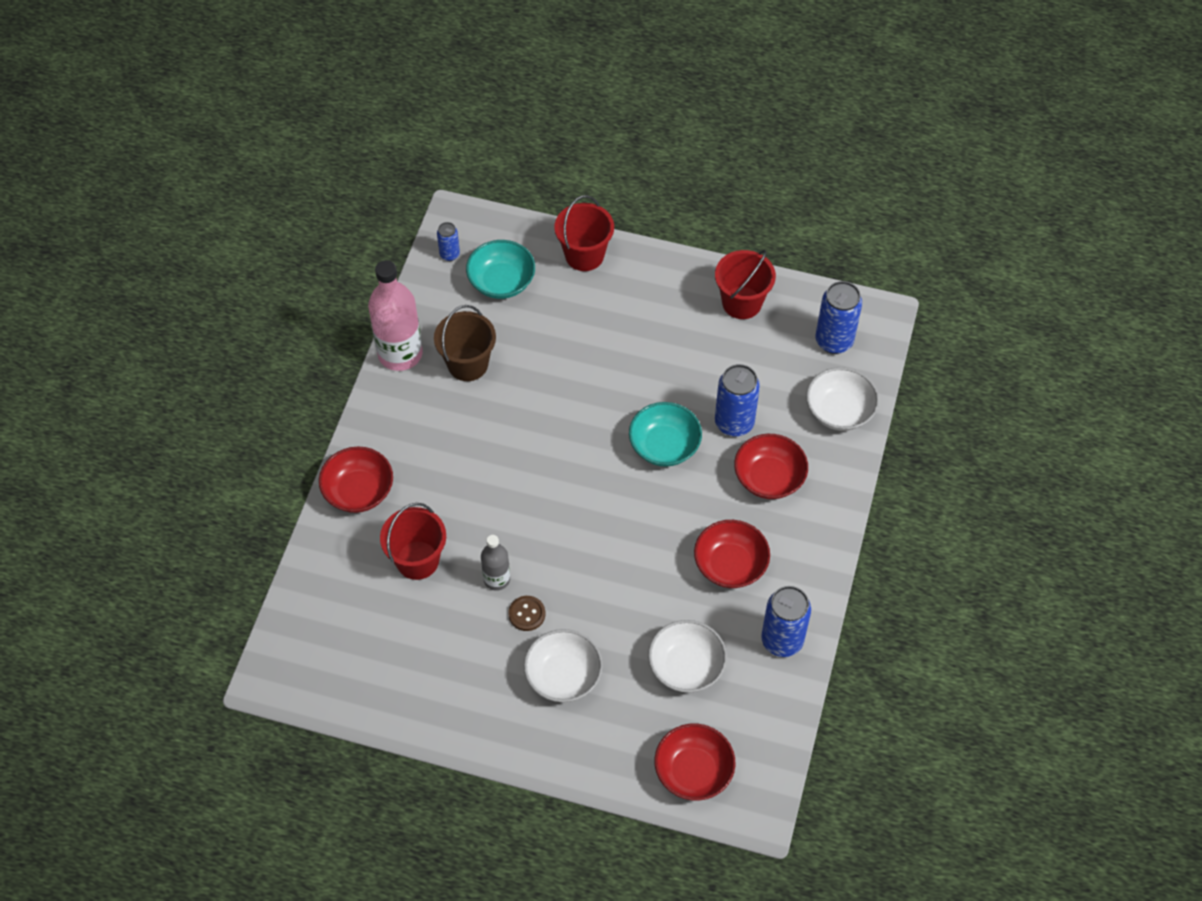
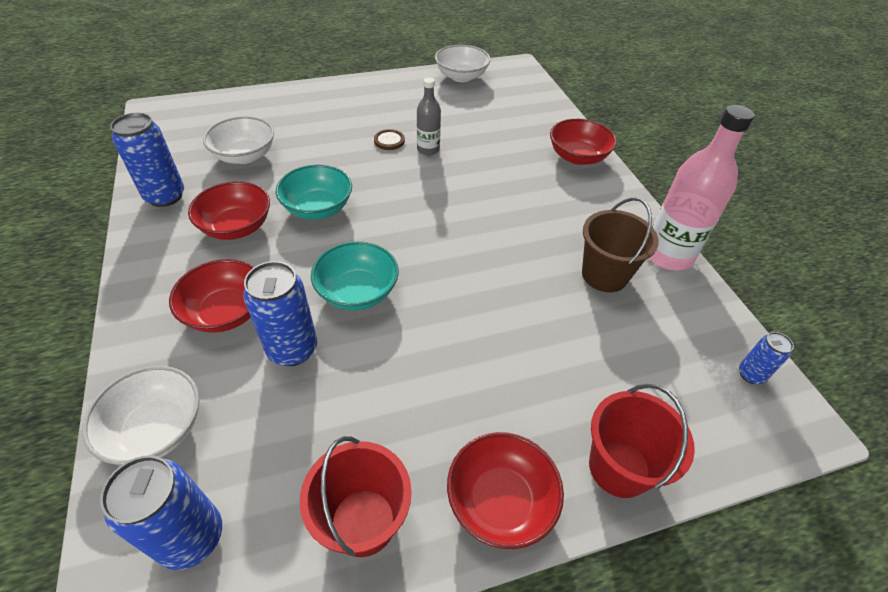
camera: 145 degrees right, 10 degrees down
red bucket [380,503,446,580] -> none
turquoise bowl [466,240,535,299] -> turquoise bowl moved to [276,164,352,220]
white bowl [524,629,603,702] -> white bowl moved to [435,45,491,82]
red bowl [655,724,736,801] -> red bowl moved to [447,432,564,549]

